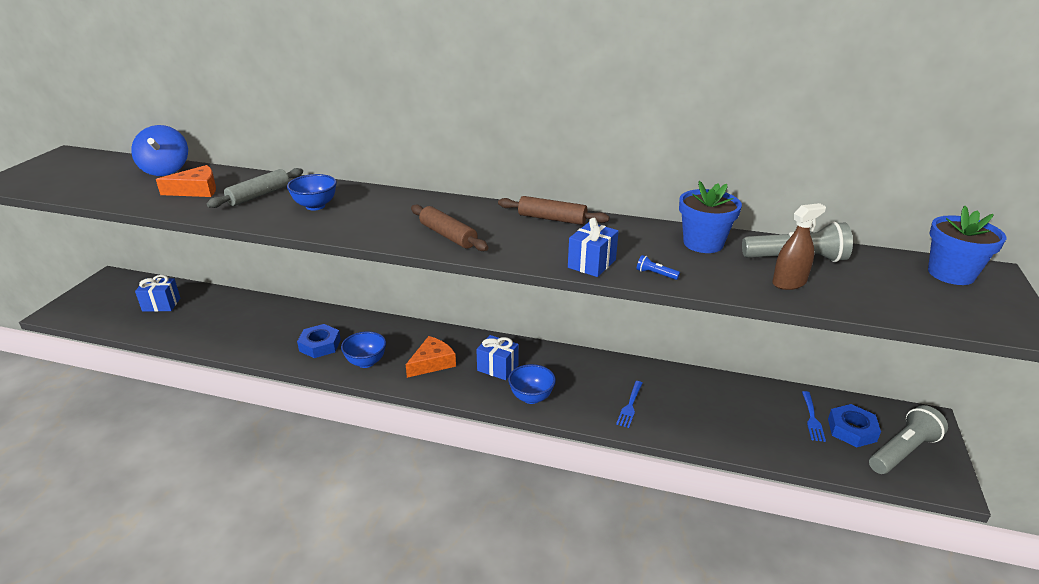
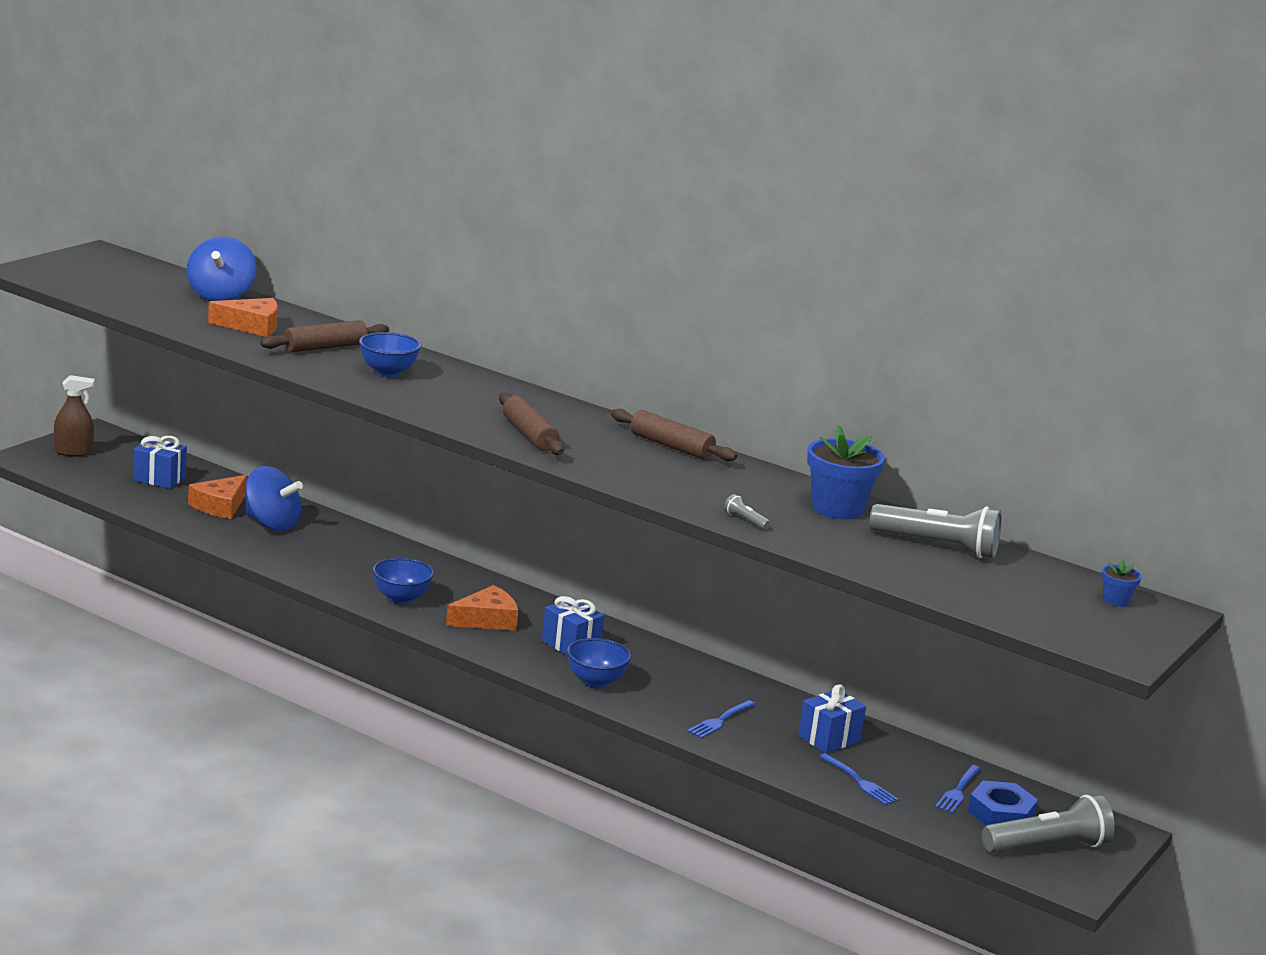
camera: 15 degrees right, 10 degrees down
grey rolling pin [207,168,303,208] -> brown rolling pin [260,320,389,352]
blue nut [297,324,341,358] -> none
blue gift [568,218,619,277] -> blue gift moved to [798,684,866,753]
blue flashlight [637,255,680,280] -> grey flashlight [724,494,770,530]
brown spray bottle [772,203,826,290] -> brown spray bottle moved to [54,375,94,457]
blue flower pot [928,206,1006,285] -> blue flower pot [1101,558,1142,607], size x0.48
none -> orange cheese [188,475,247,519]
none -> blue spinning top [245,466,303,531]
none -> blue fork [819,753,899,805]

